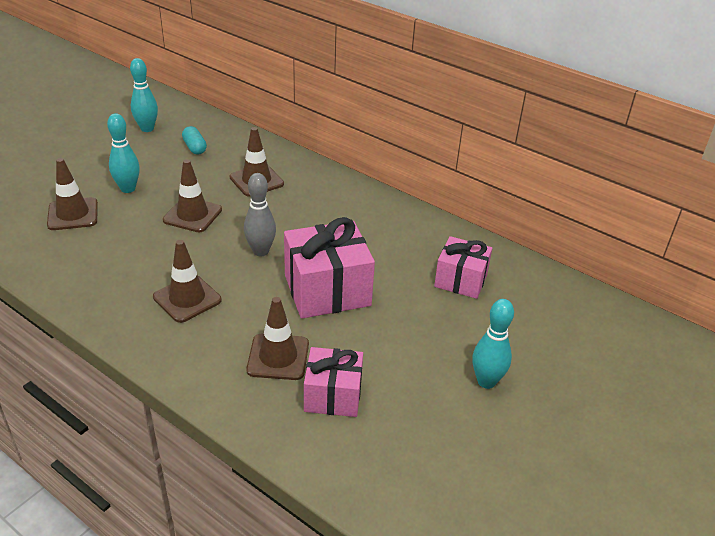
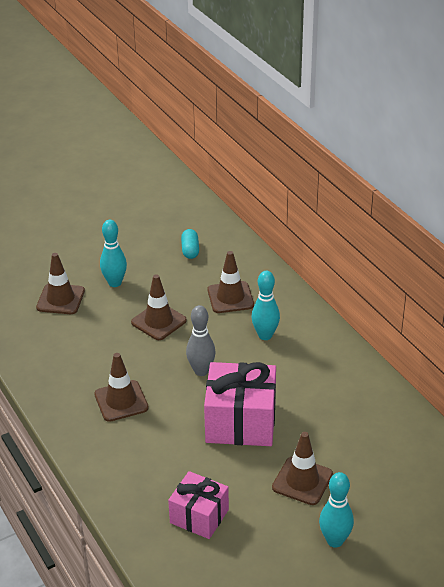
camera: 25 degrees right, 0 degrees up
turquoise bowling pin [130,58,158,132] -> turquoise bowling pin moved to [252,271,280,340]
brown traffic cone [246,297,309,380] -> brown traffic cone moved to [272,432,333,505]
pink gift [434,236,492,299] -> none

